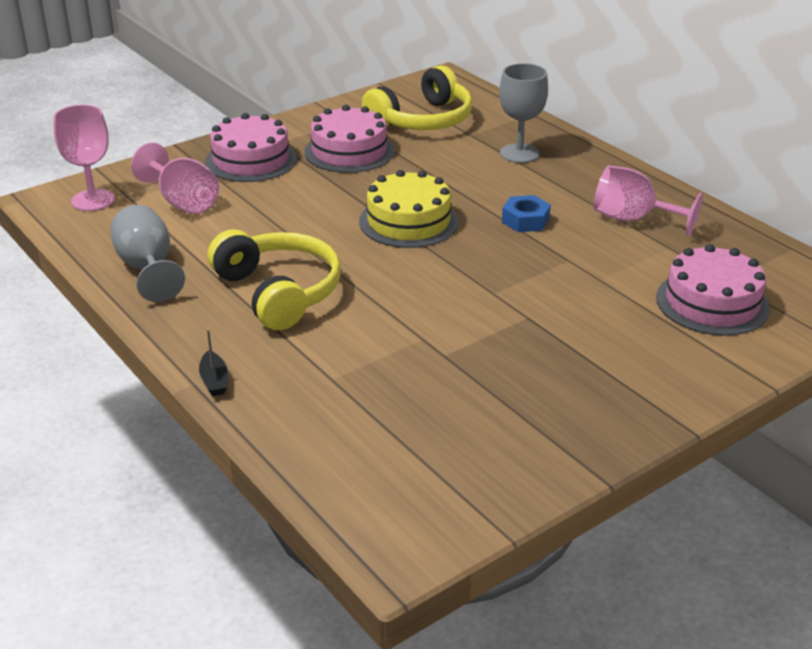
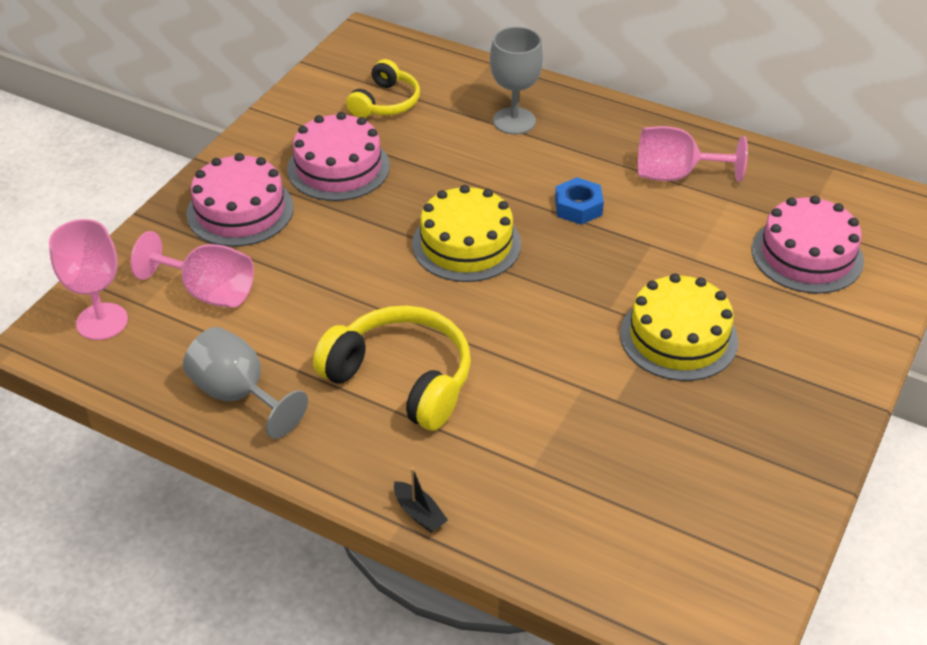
camera: 25 degrees left, 10 degrees up
yellow headphones [362,65,473,130] -> yellow headphones [346,59,420,118], size x0.62
none -> yellow cake [620,273,738,381]

